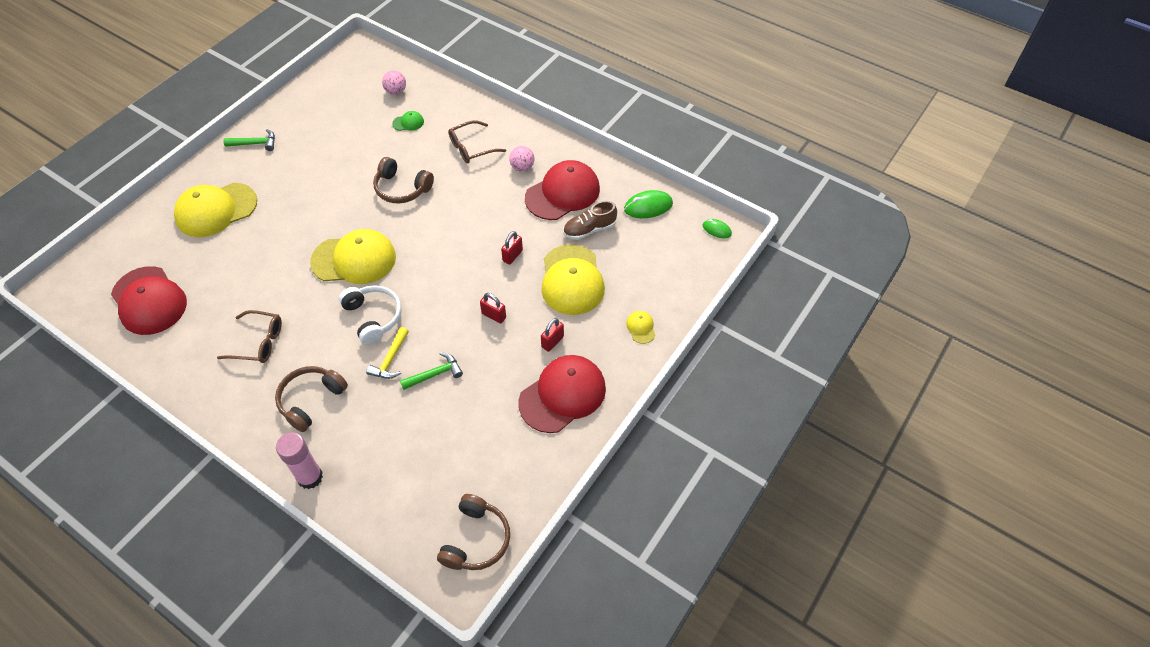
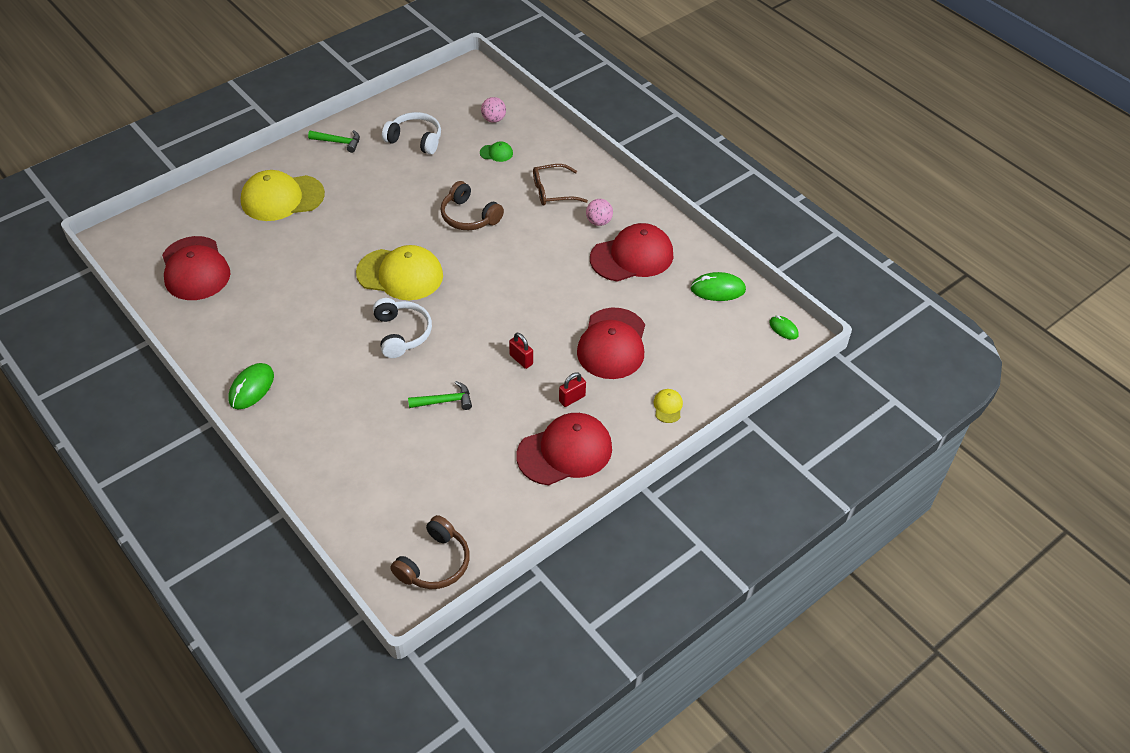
camera: 15 degrees right, 5 degrees down
brown glasses [217,310,282,363] -> none
brown headphones [275,366,348,432] -> none
pink glue stick [276,432,323,489] -> none
yellow hammer [366,327,409,379] -> none
red padlock [501,231,523,265] -> none
yellow cap [541,244,605,315] -> red cap [577,308,645,379]
brown shoe [563,201,617,240] -> none
none -> green mouse [228,363,274,409]
none -> white headphones [382,112,441,155]

